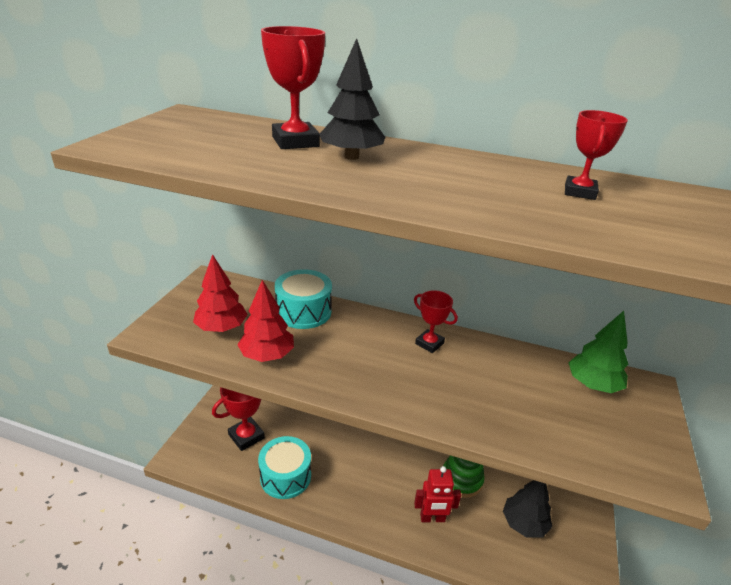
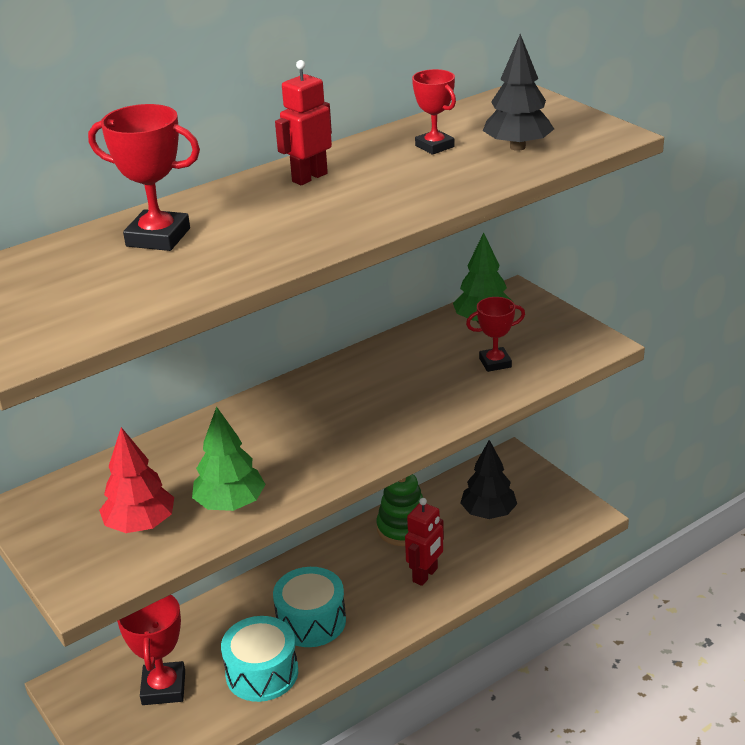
camera: 50 degrees left, 0 degrees up
red tree [238,280,294,362] -> green tree [192,406,266,511]
turquoise drum [275,269,332,329] -> turquoise drum moved to [273,567,346,647]
black tree [319,38,385,160] -> black tree moved to [483,34,554,151]
red trophy [414,290,458,353] -> red trophy moved to [466,297,525,372]
none -> red robot [275,60,332,185]

